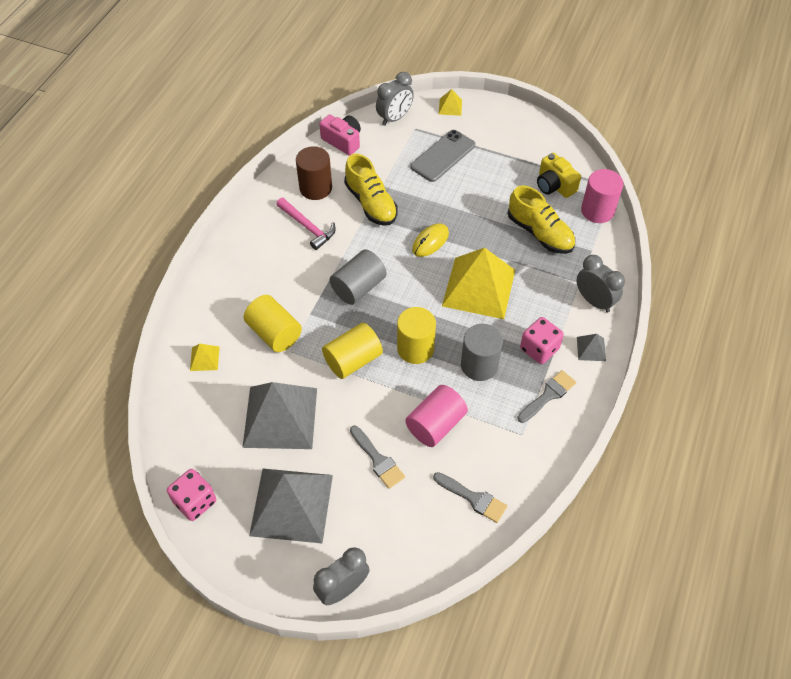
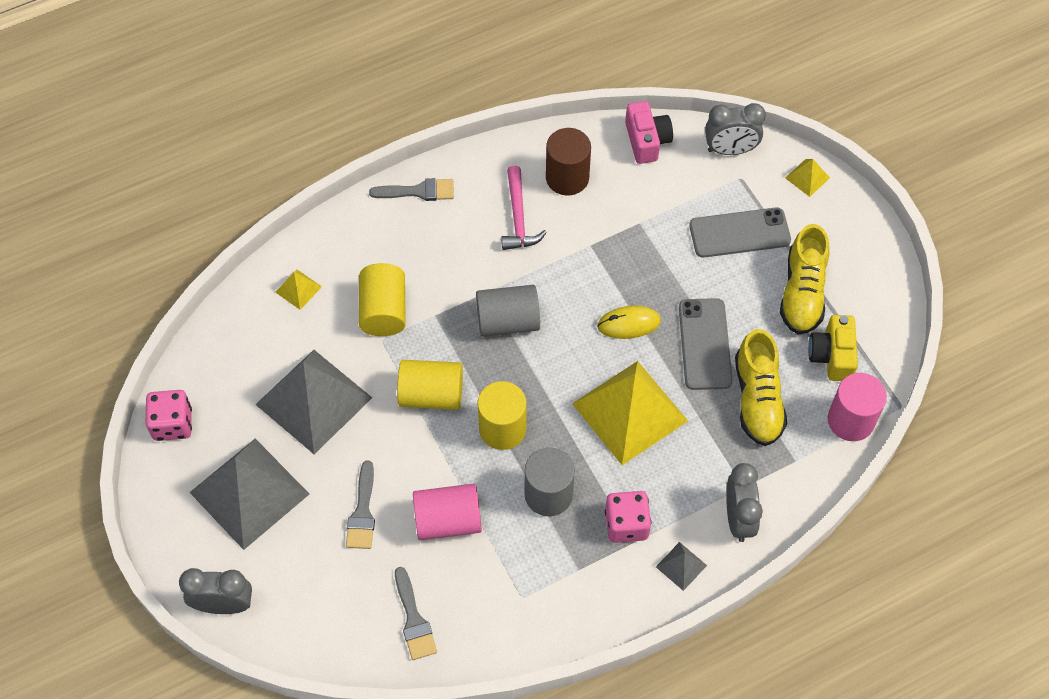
camera: 40 degrees right, 5 degrees up
yellow shoe [344,154,398,226] -> yellow shoe moved to [780,224,830,335]
grey brush [517,370,576,423] -> grey brush moved to [369,178,454,201]
none -> grey phone [679,298,733,390]

